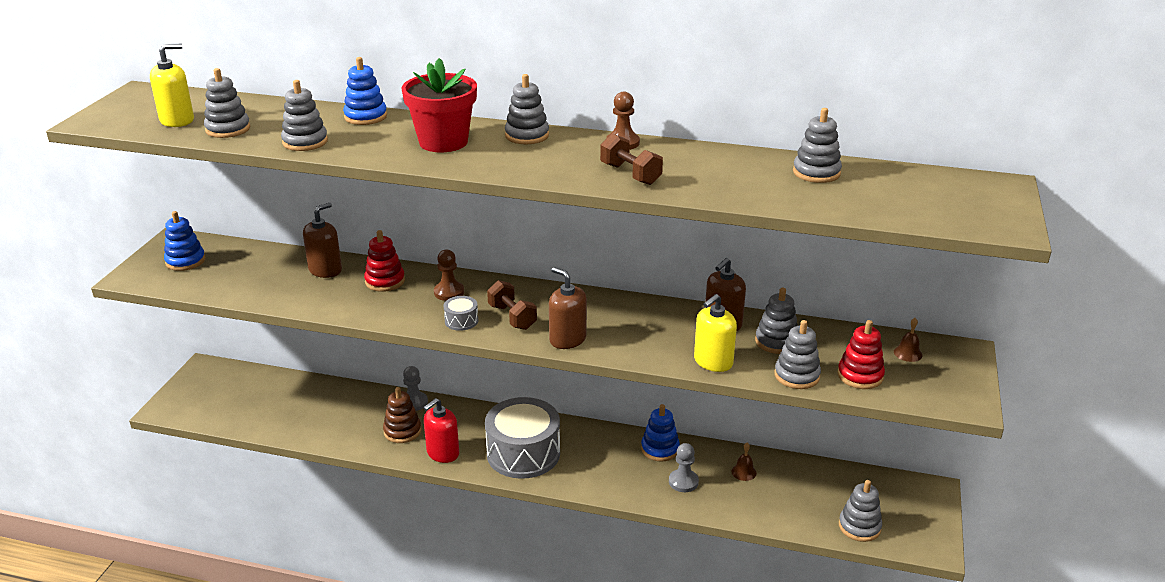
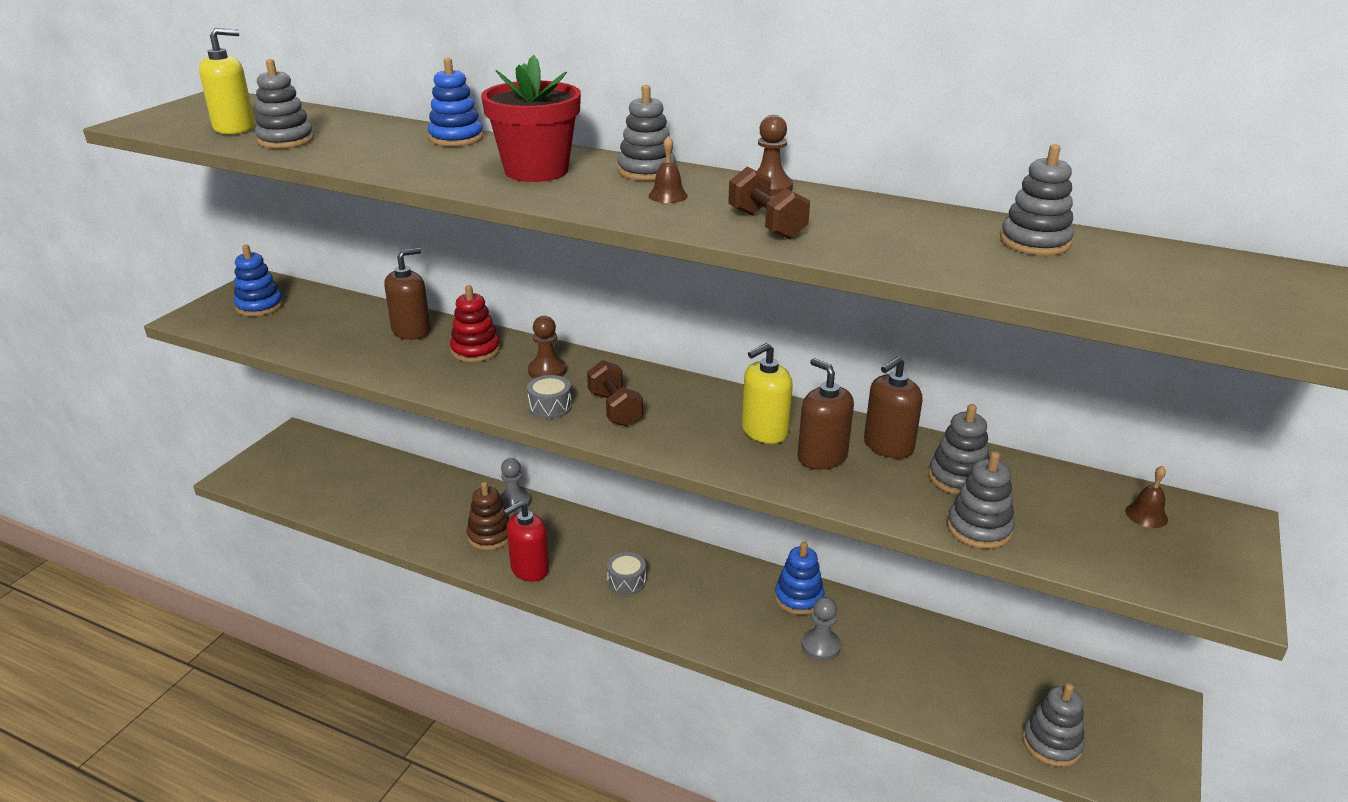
camera: 10 degrees right, 0 degrees up
grey stacking toy [281,80,328,151] -> none
grey drum [485,397,560,479] -> grey drum [607,552,646,595], size x0.42
brown soap dispenser [549,267,587,349] -> brown soap dispenser moved to [798,358,854,470]
yellow soap dispenser [694,294,737,372] -> yellow soap dispenser moved to [742,343,793,444]
brown bell [731,443,757,481] -> brown bell moved to [648,136,688,203]
red stacking toy [837,320,885,389] -> none

